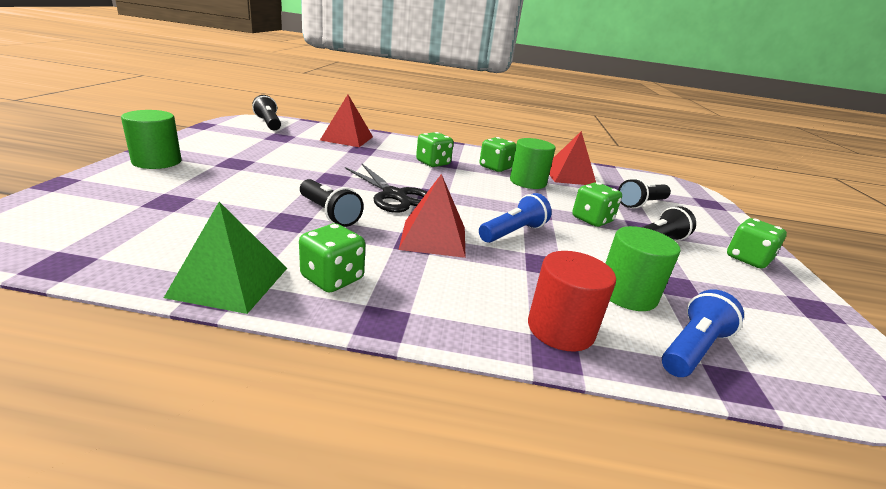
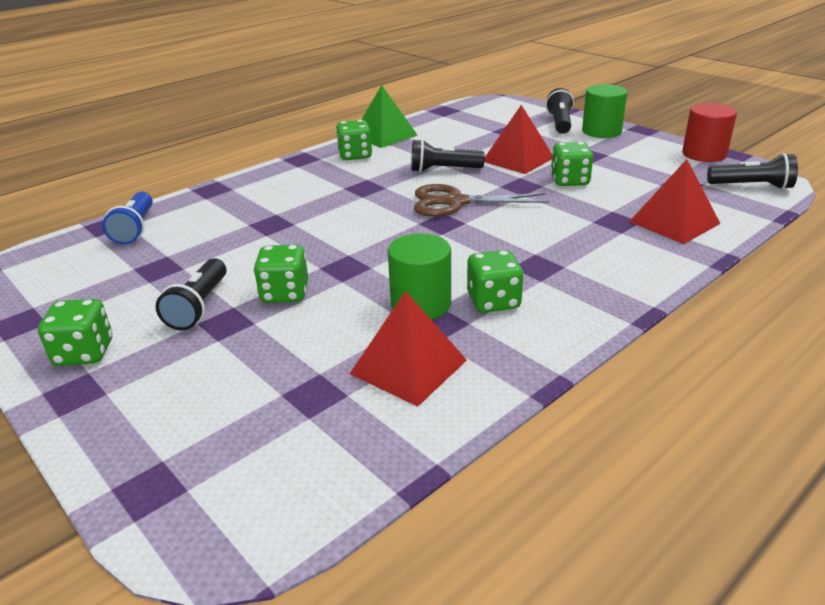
camera: 135 degrees right, 5 degrees up
black scissors [345,164,427,213] -> brown scissors [414,184,549,217]
red pyramid [399,174,466,258] -> red pyramid moved to [484,105,552,174]
green dice [416,132,454,167] -> green dice moved to [551,142,593,186]
blue flashlight [479,193,552,243] -> none
red cylinder [528,251,616,352] -> red cylinder moved to [682,103,737,162]
green cylinder [605,226,681,311] -> none
black flashlight [618,178,671,209] -> black flashlight moved to [546,88,574,134]

